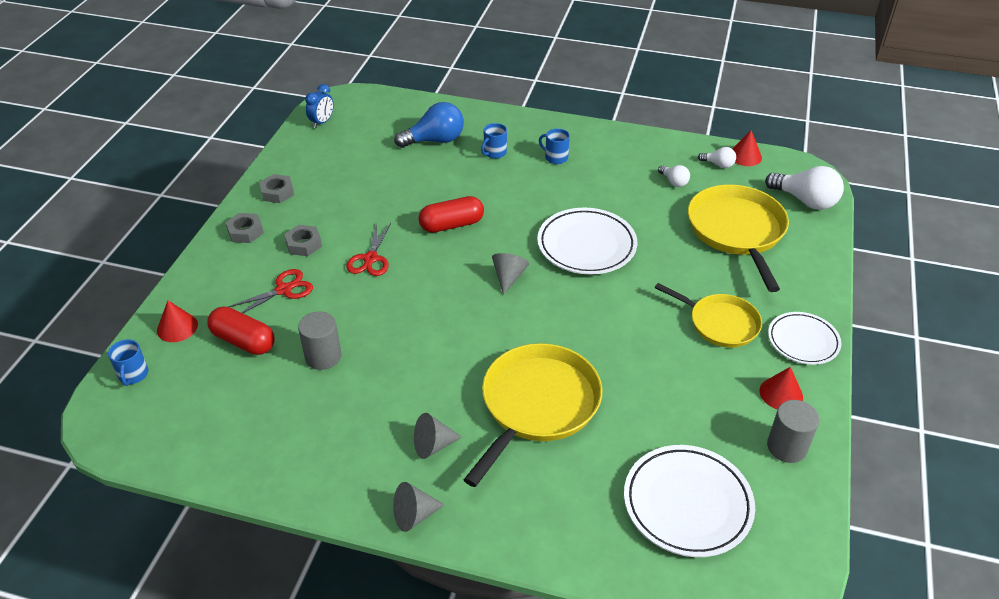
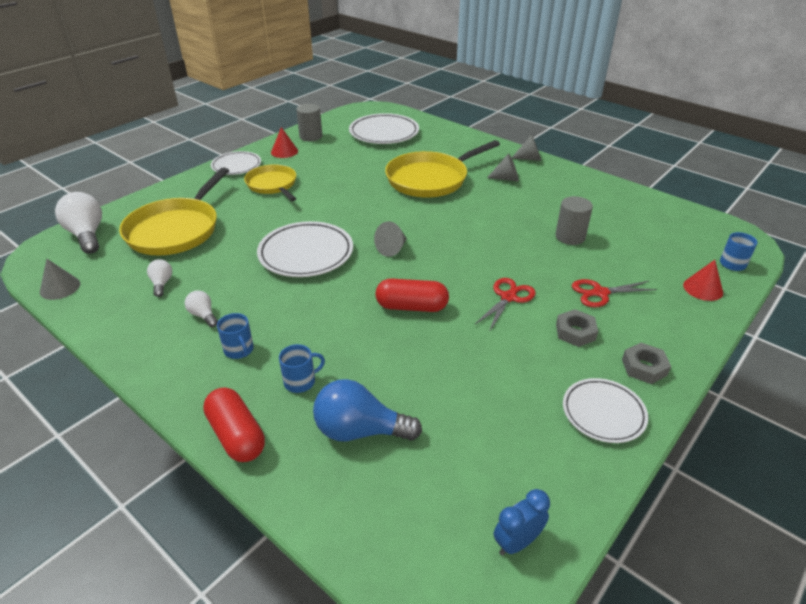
camera: 155 degrees left, 5 degrees down
red capsule [207,307,275,355] -> red capsule moved to [203,387,265,462]
grey nut [259,174,294,203] -> white plate [563,378,648,443]
white light bulb [698,147,736,168] -> white light bulb moved to [185,290,218,327]
red cone [733,130,762,166] -> grey cone [40,259,80,300]

